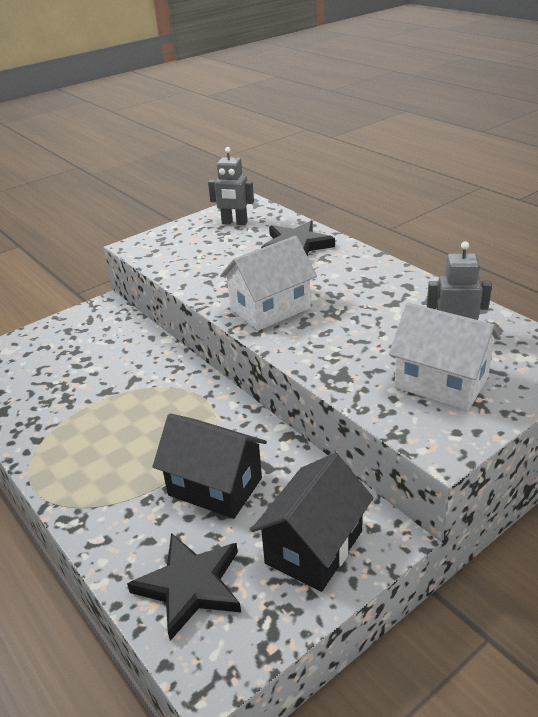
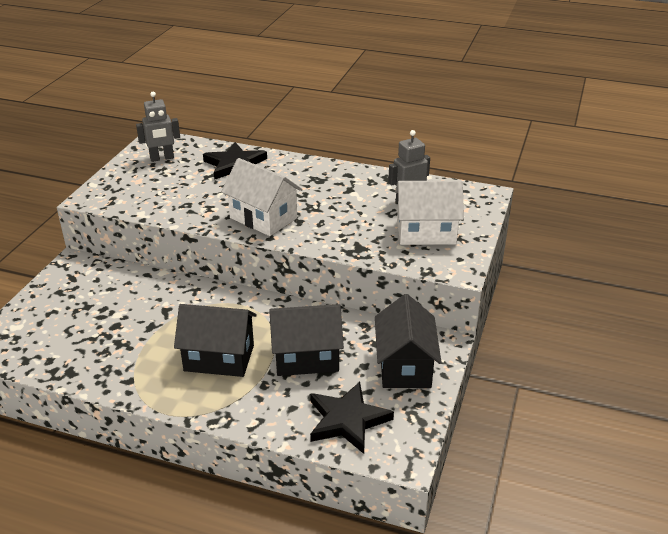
camera: 35 degrees left, 0 degrees up
white house [220,236,317,331] -> white house turned 75 degrees counterclockwise [221,158,303,236]
none -> black house [174,304,257,377]

